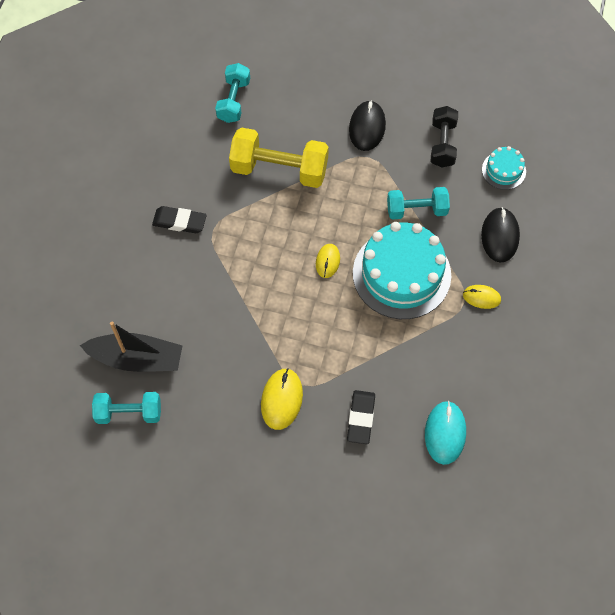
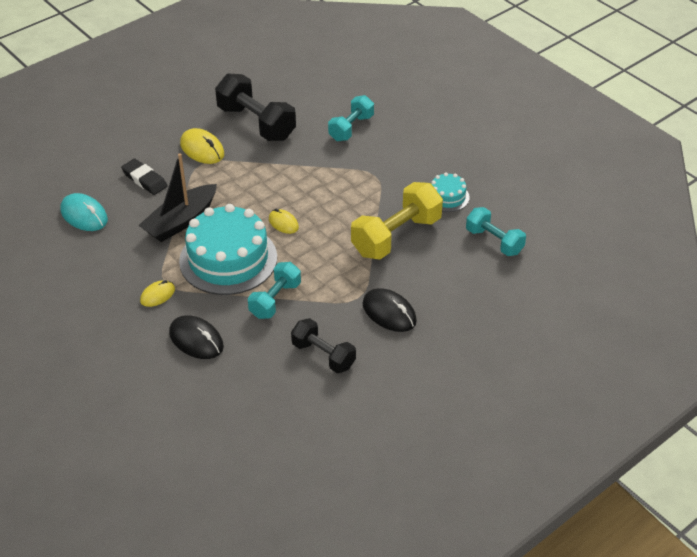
camera: 125 degrees right, 20 degrees down
black boat [80,322,182,372] -> black boat moved to [139,153,217,242]
turquoise dumbbell [92,392,161,424] -> turquoise dumbbell moved to [328,95,374,141]
black eraser [152,206,207,233] -> none
turquoise cake [482,146,526,190] -> turquoise cake moved to [431,173,470,212]
none -> black dumbbell [215,73,296,141]

